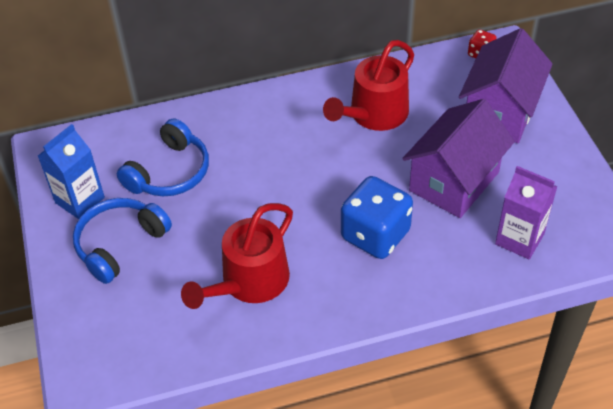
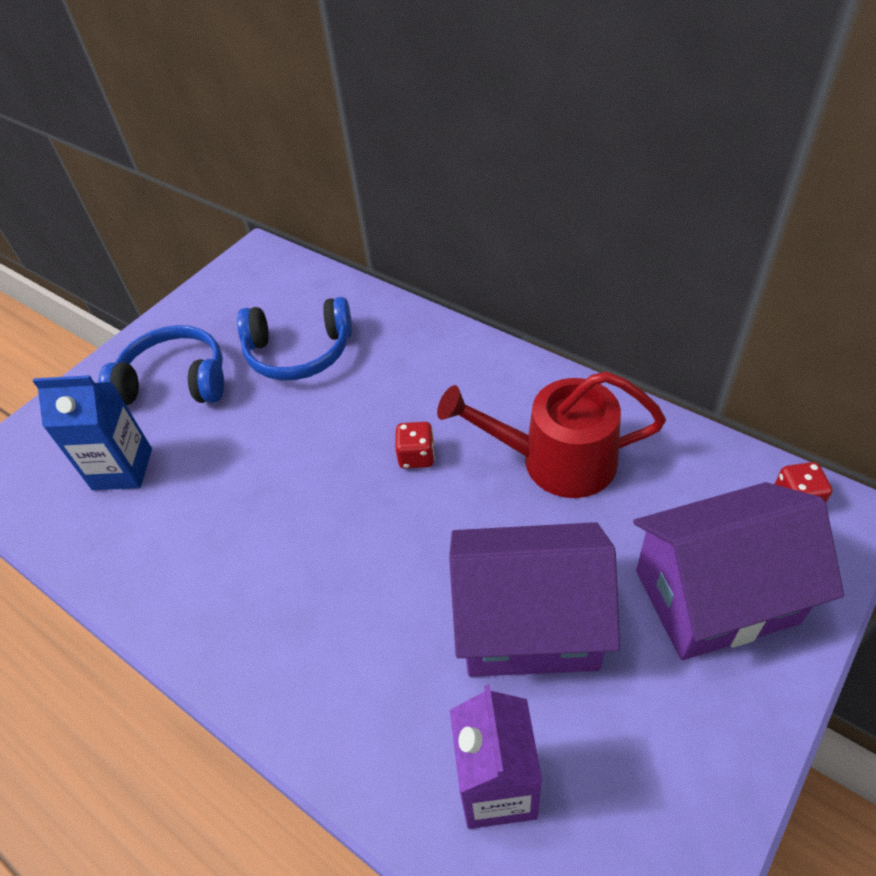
camera: 55 degrees right, 0 degrees up
blue carton [38,124,105,219] -> blue carton moved to [33,375,152,490]
red watering can [181,203,293,309] -> none
blue dice [341,176,413,259] -> none
none -> red dice [395,422,435,469]

